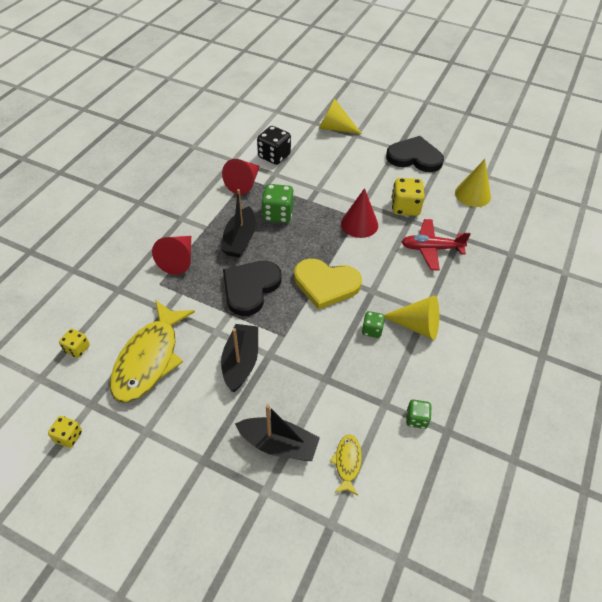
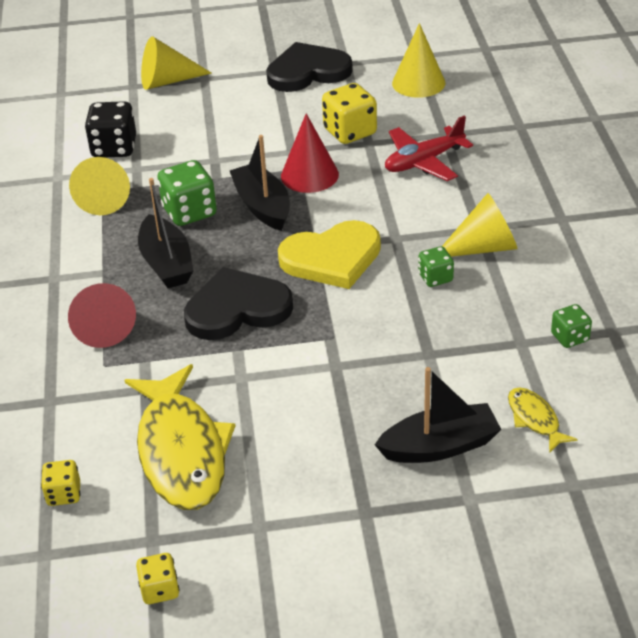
camera: 30 degrees left, 10 degrees down
black boat [221,324,258,392] -> black boat moved to [230,135,290,231]
red cone [222,159,260,195] -> yellow cone [69,157,130,215]
black heart [223,261,282,316] -> black heart turned 75 degrees clockwise [184,267,293,340]

